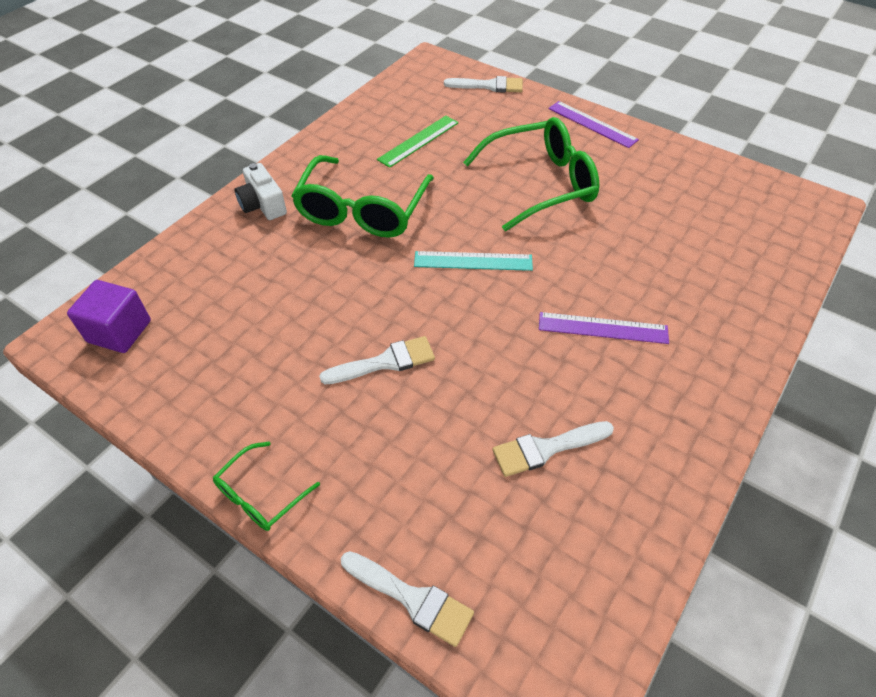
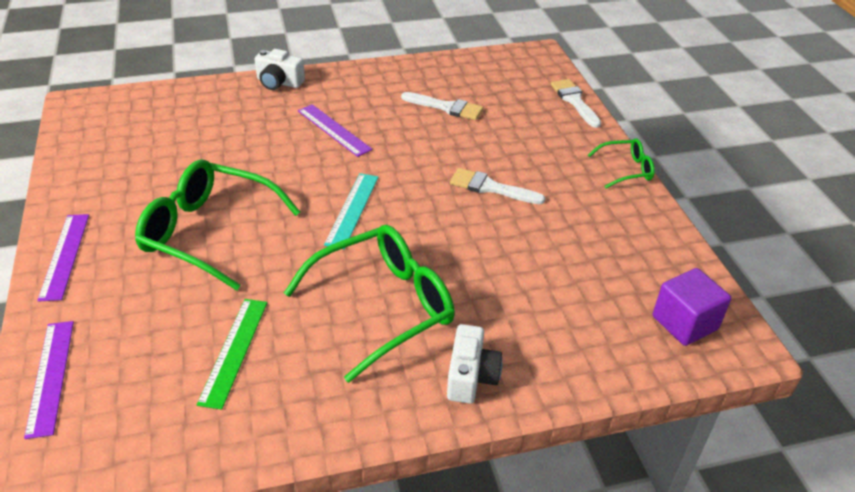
camera: 140 degrees left, 10 degrees down
green ruler [377,116,459,168] -> green ruler turned 75 degrees counterclockwise [197,299,267,410]
turquoise ruler [414,251,533,271] -> turquoise ruler turned 60 degrees clockwise [324,173,379,249]
white brush [444,76,523,93] -> purple ruler [24,321,74,439]
none -> white camera [254,49,305,90]

